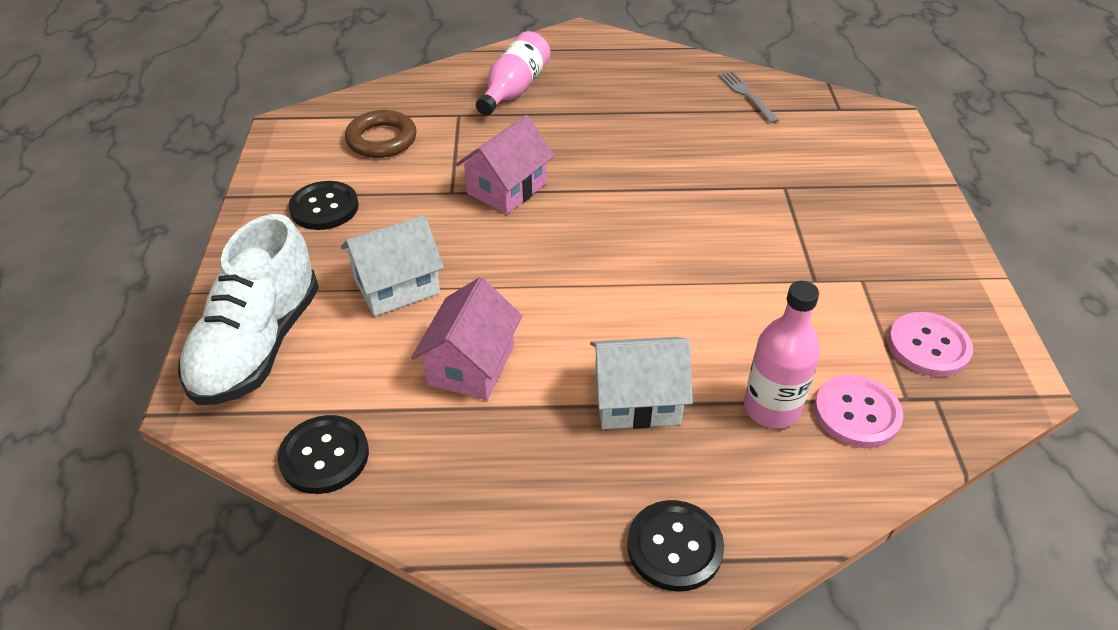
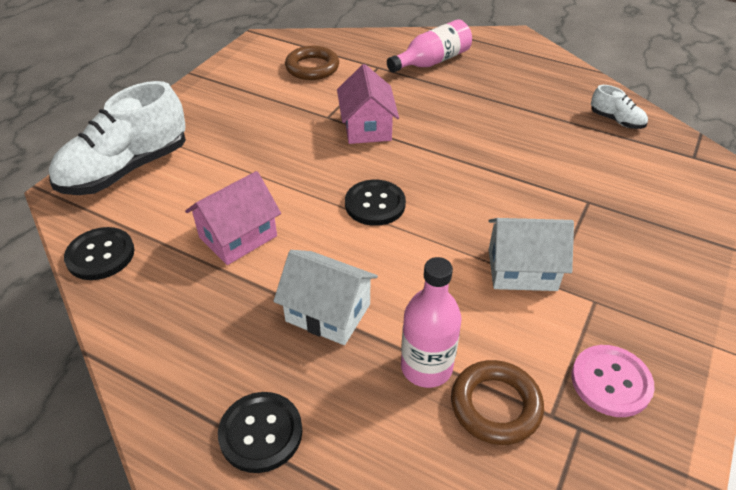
camera: 30 degrees right, 0 degrees up
black button [288,181,359,230] -> black button moved to [345,180,406,226]
white house [341,215,444,316] -> white house moved to [489,218,574,291]
pink house [456,115,554,214] -> pink house turned 75 degrees counterclockwise [337,64,399,144]
grey fork [719,71,779,123] -> white shoe [591,85,648,129]
pink button [814,375,903,448] -> brown ring [451,360,544,445]

